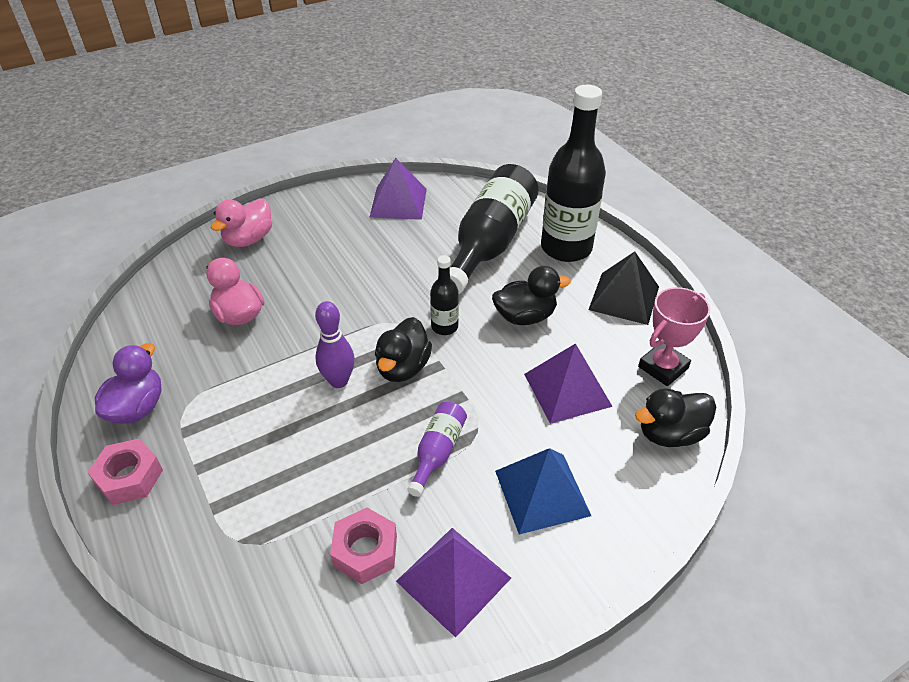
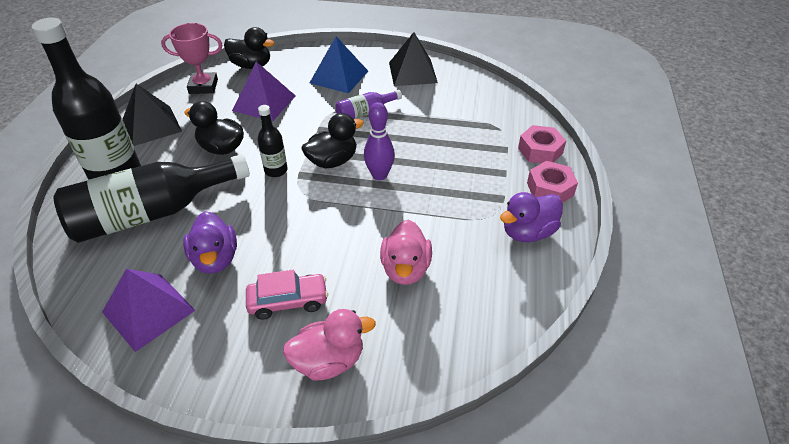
camera: 140 degrees left, 0 degrees up
pink nut [330,508,397,584] -> pink nut moved to [518,125,566,163]
purple pyramid [396,528,511,638] -> black pyramid [389,32,438,86]
none -> purple duck [183,211,237,274]
none -> pink car [246,270,328,320]

